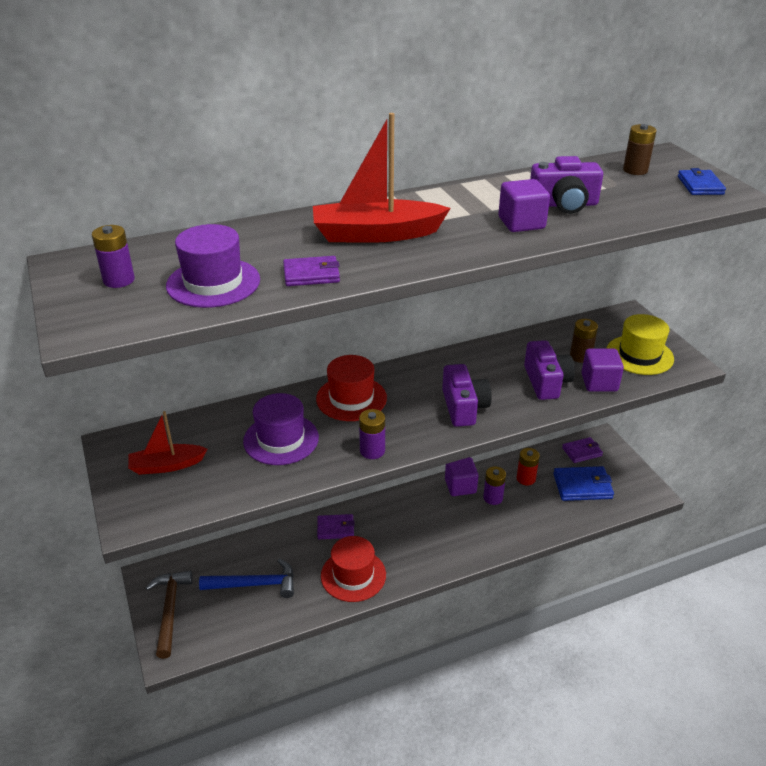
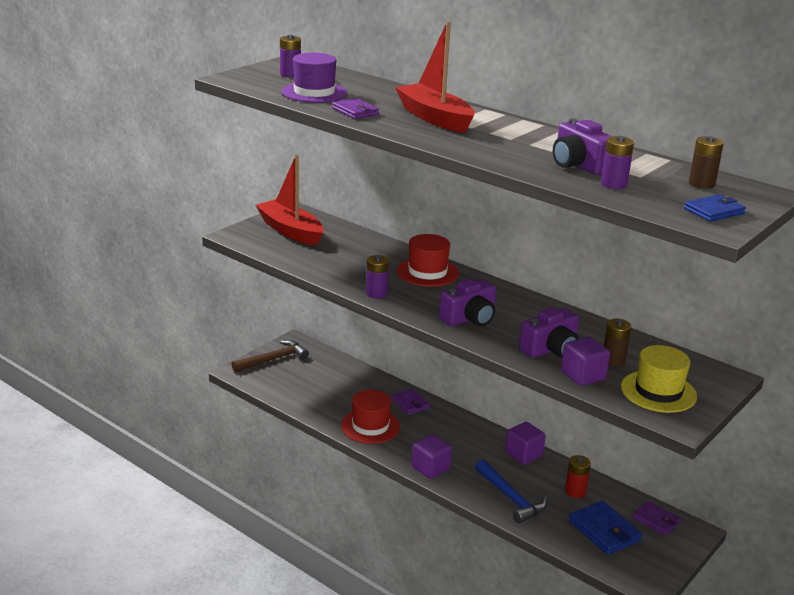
camera: 60 degrees right, 10 degrees down
red boat [128,411,207,475] -> red boat [256,155,324,246], size x1.63
blue hammer [199,559,294,598] -> blue hammer moved to [475,459,547,524]
purple hat [243,393,319,465] -> none
purple battery [483,466,506,505] -> purple battery moved to [601,136,634,189]
purple cube [498,179,550,232] -> purple cube moved to [412,434,452,479]

